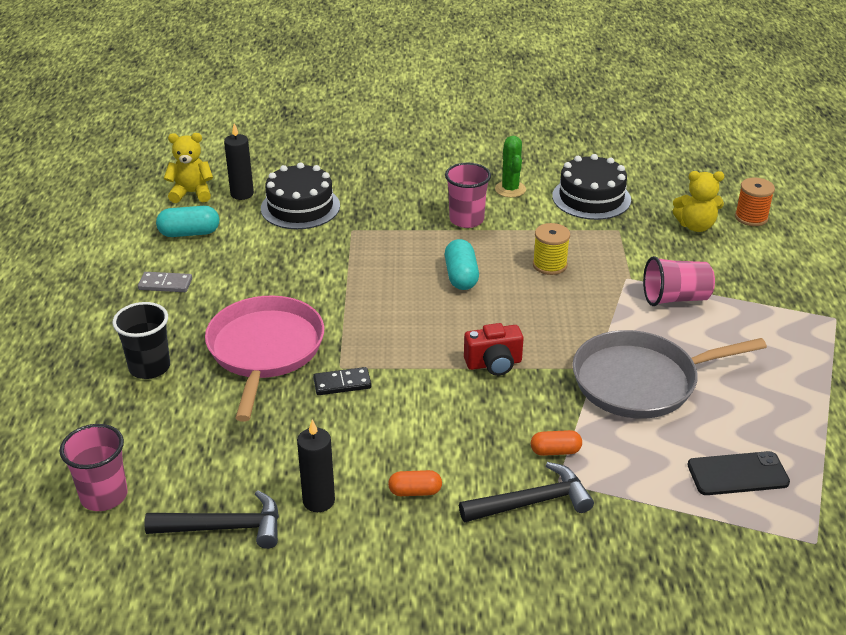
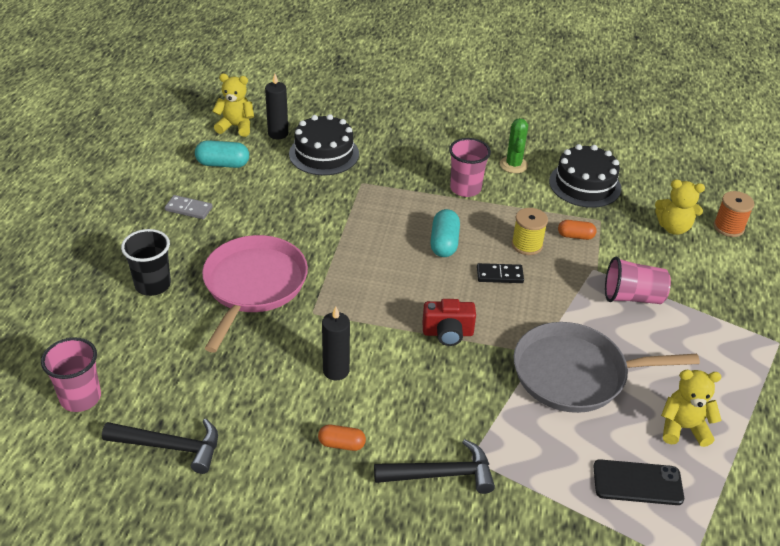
camera: 10 degrees right, 5 degrees up
black candle [297,419,335,512] -> black candle moved to [322,307,350,381]
black domino [313,367,371,395] -> black domino moved to [477,263,524,283]
orange capsule [531,430,582,456] -> orange capsule moved to [558,220,597,240]
none -> yellow teddy bear [661,370,721,447]

